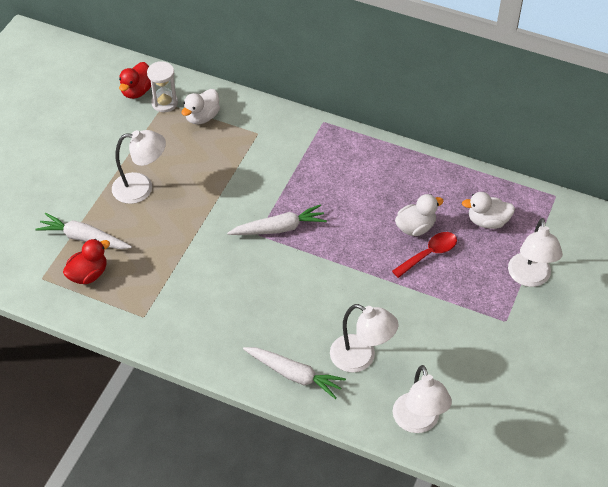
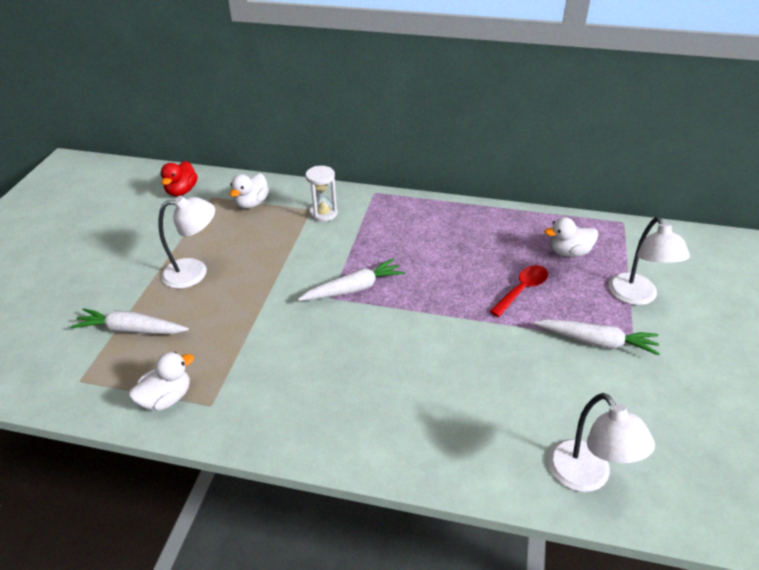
camera: 10 degrees left, 10 degrees down
red duck [63,239,110,284] -> none
white hourglass [147,61,178,112] -> white hourglass moved to [306,166,337,222]
white carrot [243,347,346,399] -> white carrot moved to [534,319,660,356]
white lamp [330,304,399,373] -> none
white duck [395,194,444,236] -> white duck moved to [129,352,194,410]

